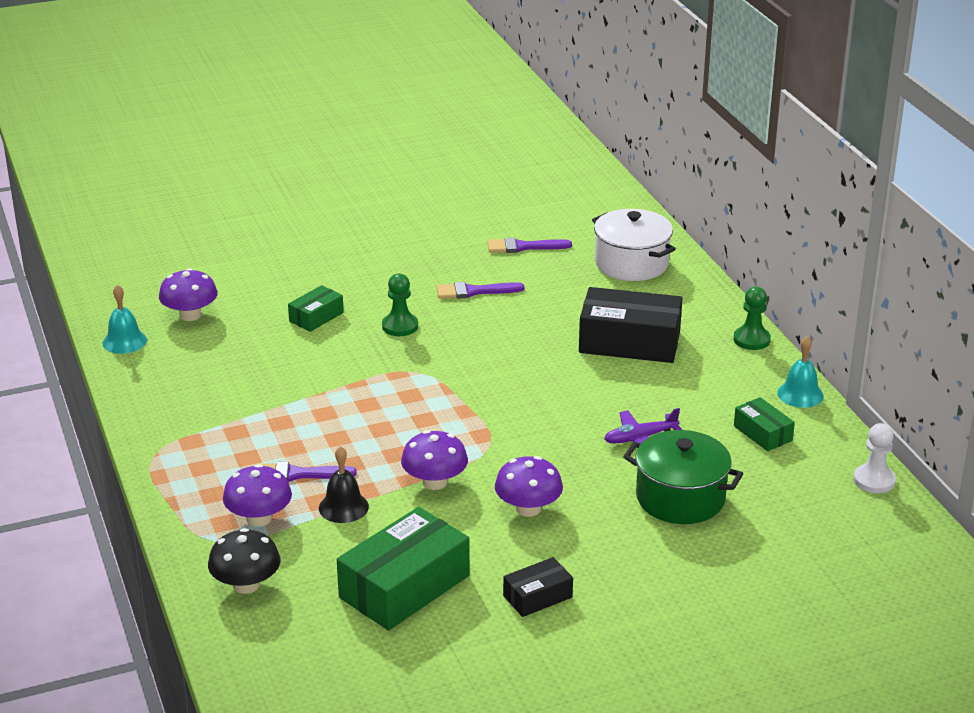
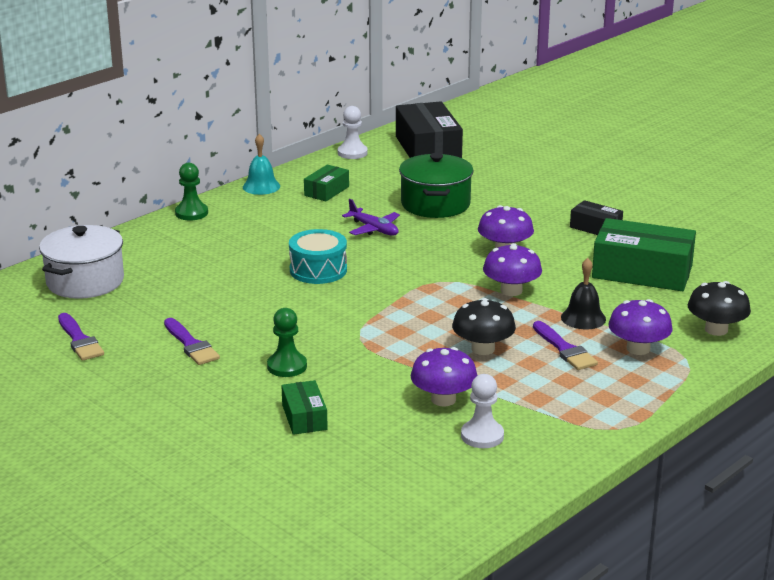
camera: 115 degrees left, 5 degrees down
turquoise bell [103,285,147,354] -> none
purple mushroom [159,268,218,321] -> purple mushroom moved to [411,347,478,407]
green box [288,285,344,332] -> green box turned 60 degrees clockwise [282,380,328,435]
black box [579,287,682,363] -> black box moved to [396,101,463,158]
none -> turquoise drum [289,229,347,284]
none -> black mushroom [452,298,516,355]
none -> white pawn [461,374,504,448]

